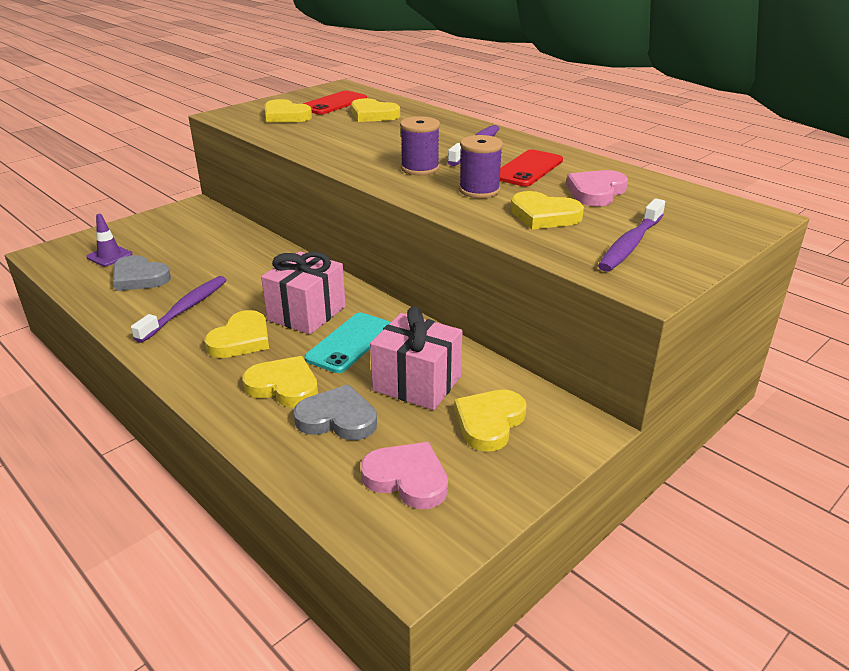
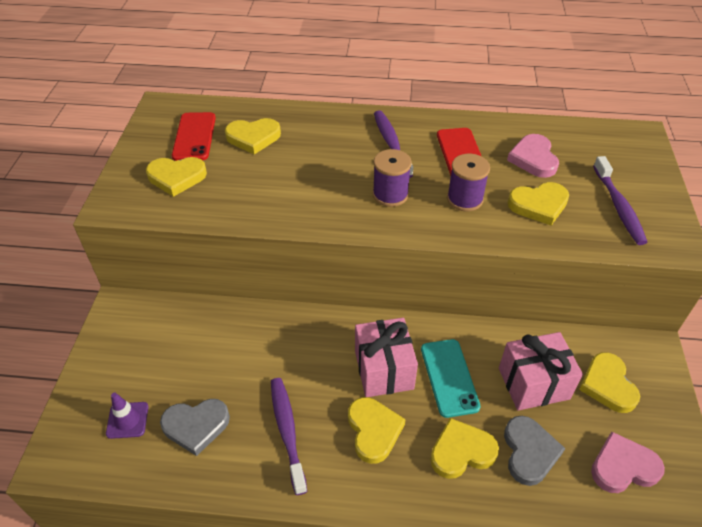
camera: 40 degrees left, 15 degrees up
grey heart [293,384,377,440] -> grey heart turned 120 degrees clockwise [504,416,565,486]

